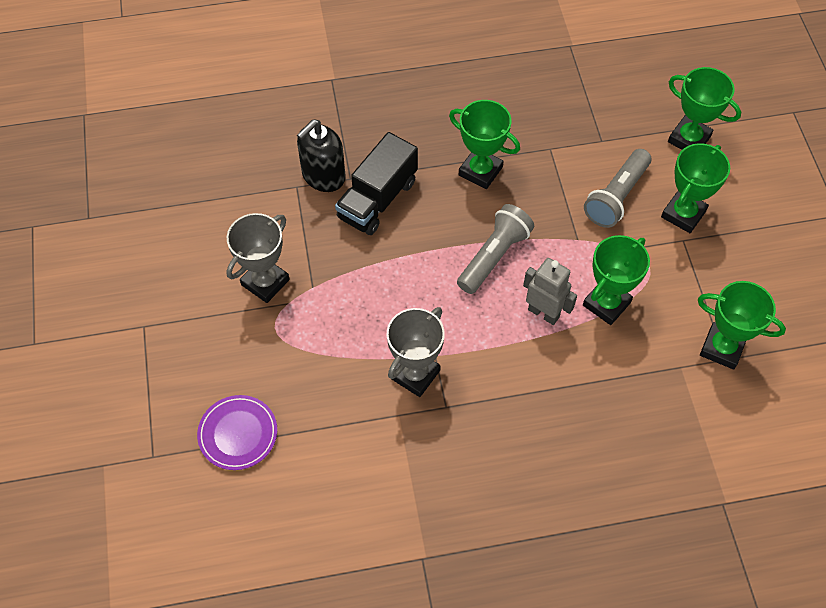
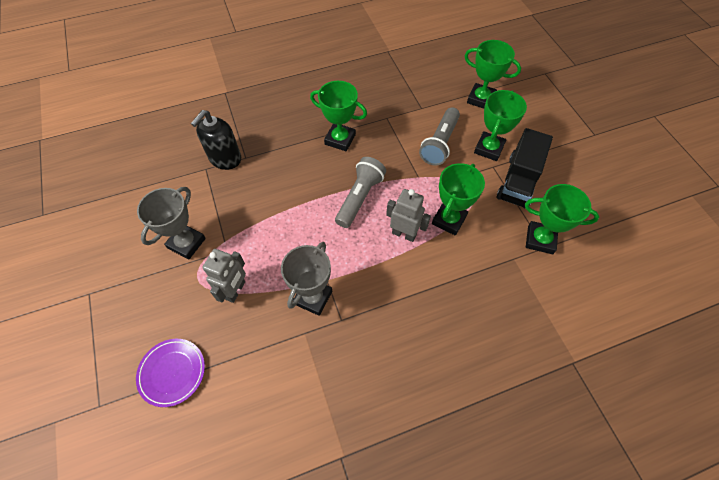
camera: 10 degrees left, 0 degrees up
black truck [335,132,418,235] -> black truck moved to [497,128,553,208]
none -> grey robot [202,249,246,303]

